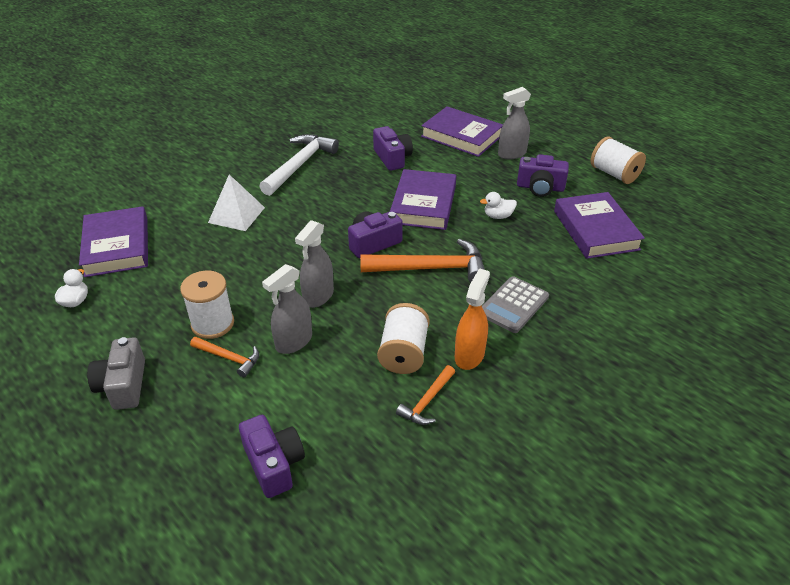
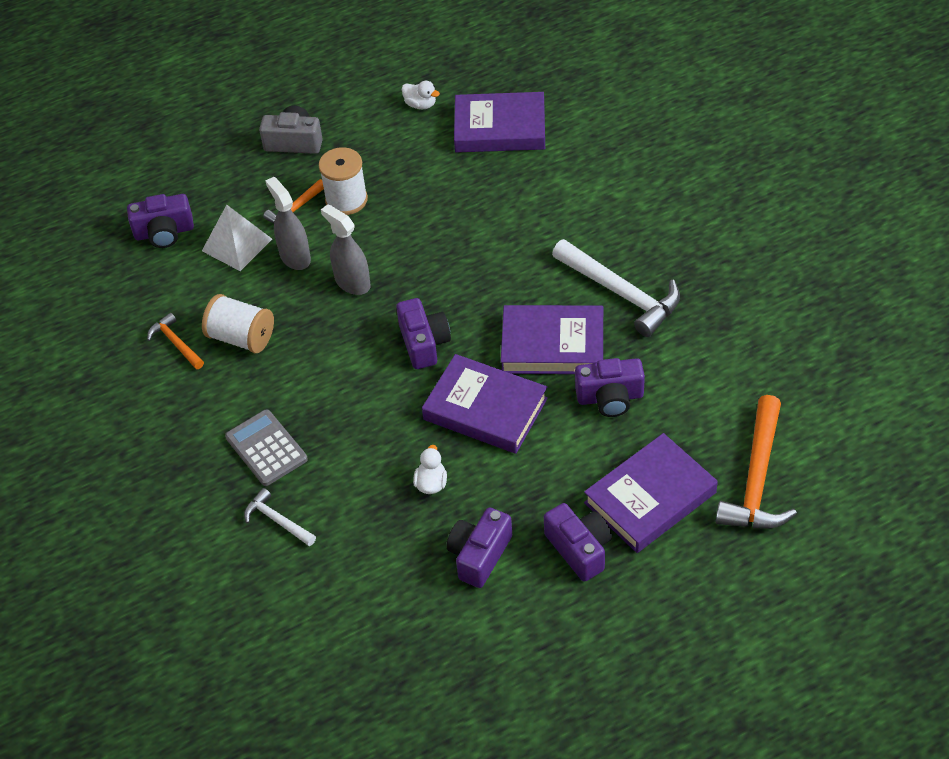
camera: 110 degrees right, 10 degrees up
white pyramid [208,174,265,231] -> white pyramid moved to [202,205,272,271]
orange hammer [360,239,485,282] -> orange hammer moved to [716,395,797,529]
orange spray bottle [455,268,490,370] -> none
grey spray bottle [498,87,531,159] -> purple camera [544,503,612,582]
purple book [554,192,645,259] -> purple book moved to [501,305,603,374]
white spool [591,136,646,184] -> none
none -> white hammer [244,488,316,546]

